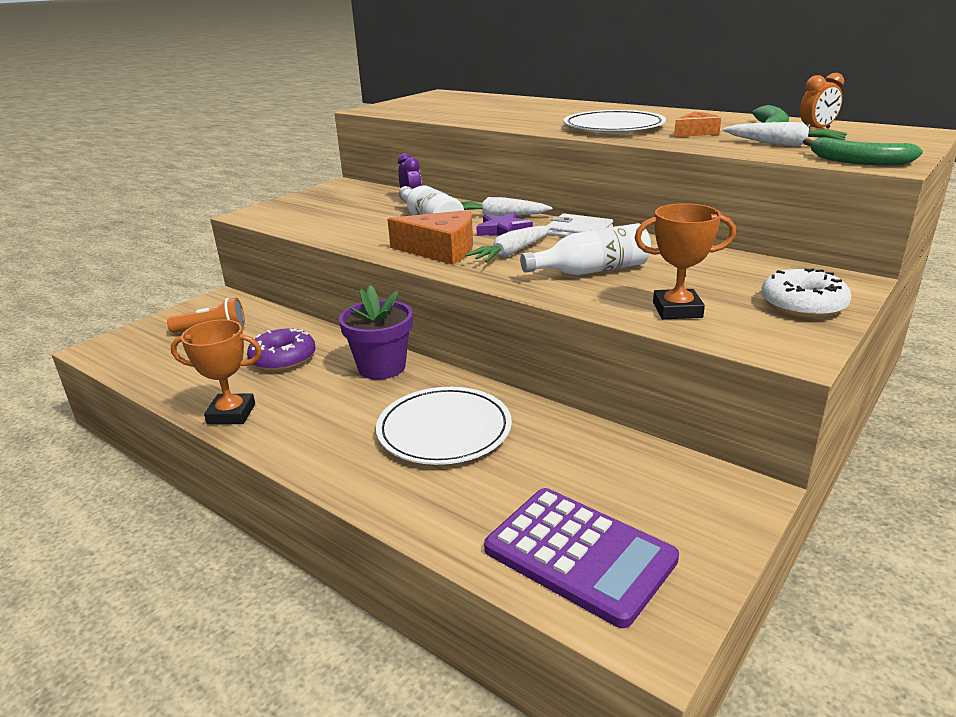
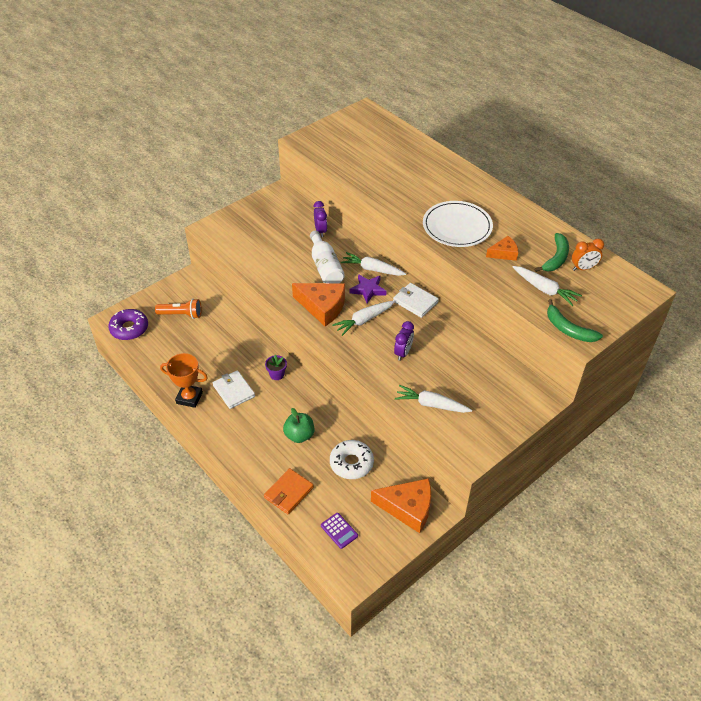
camera: 10 degrees right, 20 degrees up
purple donut [247,328,316,371] -> purple donut moved to [108,309,148,340]
purple flower pot [339,285,413,380] -> purple flower pot [265,355,287,380], size x0.51
white plate [376,387,512,465] -> green apple [283,408,314,443]
purple calculator [484,488,679,628] -> purple calculator [321,513,358,549], size x0.45
white bottle [520,223,651,275] -> purple clock [394,321,414,361]
orange trophy [635,203,736,319] -> white carrot [395,385,472,413]
white donut [761,268,851,318] -> white donut moved to [330,440,374,479]
none -> white wallet [213,370,255,409]
none -> orange wallet [264,468,314,514]
none -> orange cheese [371,478,431,533]

